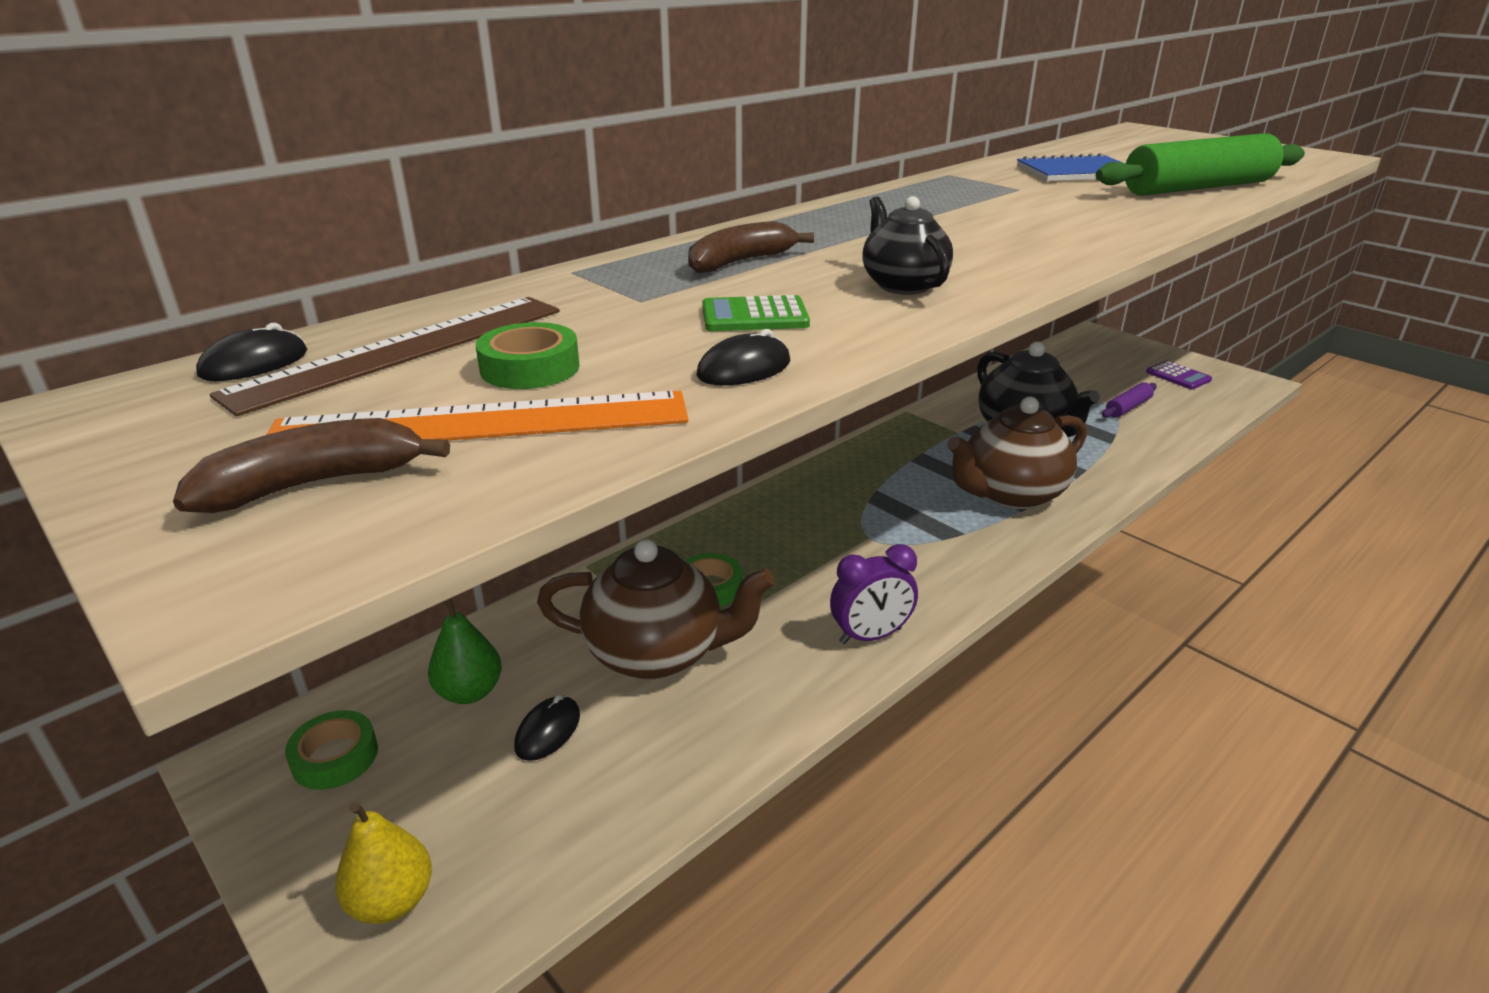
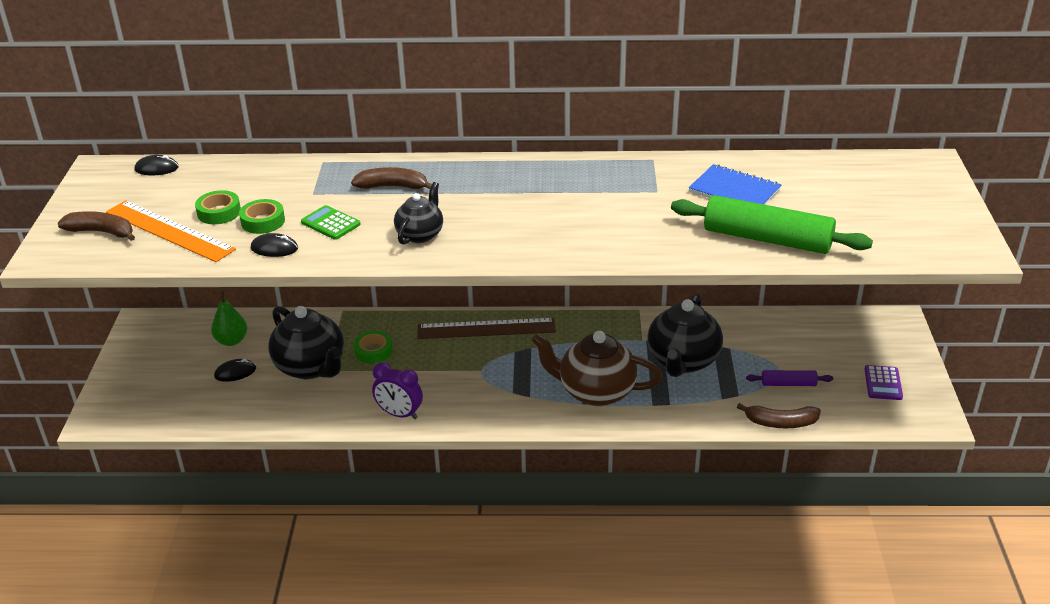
camera: 45 degrees right, 5 degrees up
brown ruler [210,297,560,416] -> brown ruler moved to [417,318,556,339]
green tape [285,710,378,790] -> green tape moved to [239,199,285,234]
yellow pear [335,802,432,924] -> none
brown teapot [537,539,775,679] -> black teapot [268,306,344,379]
none -> brown banana [737,403,821,428]

